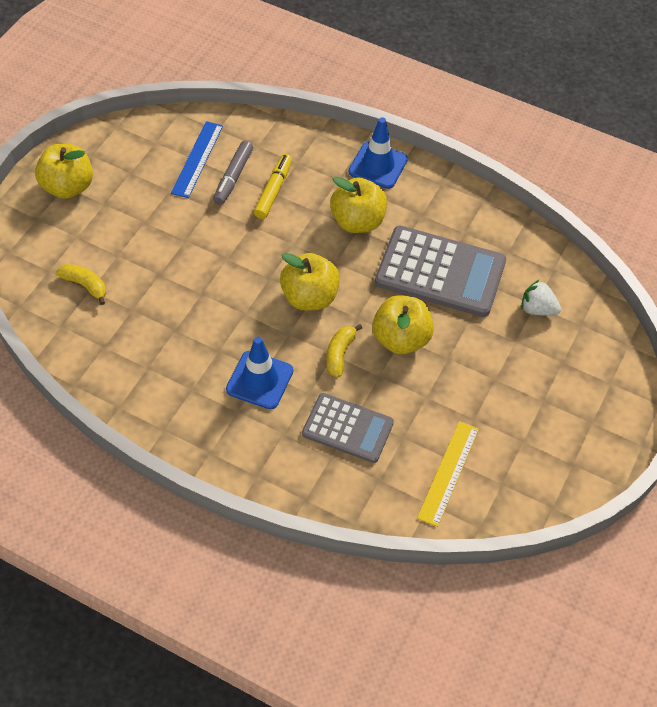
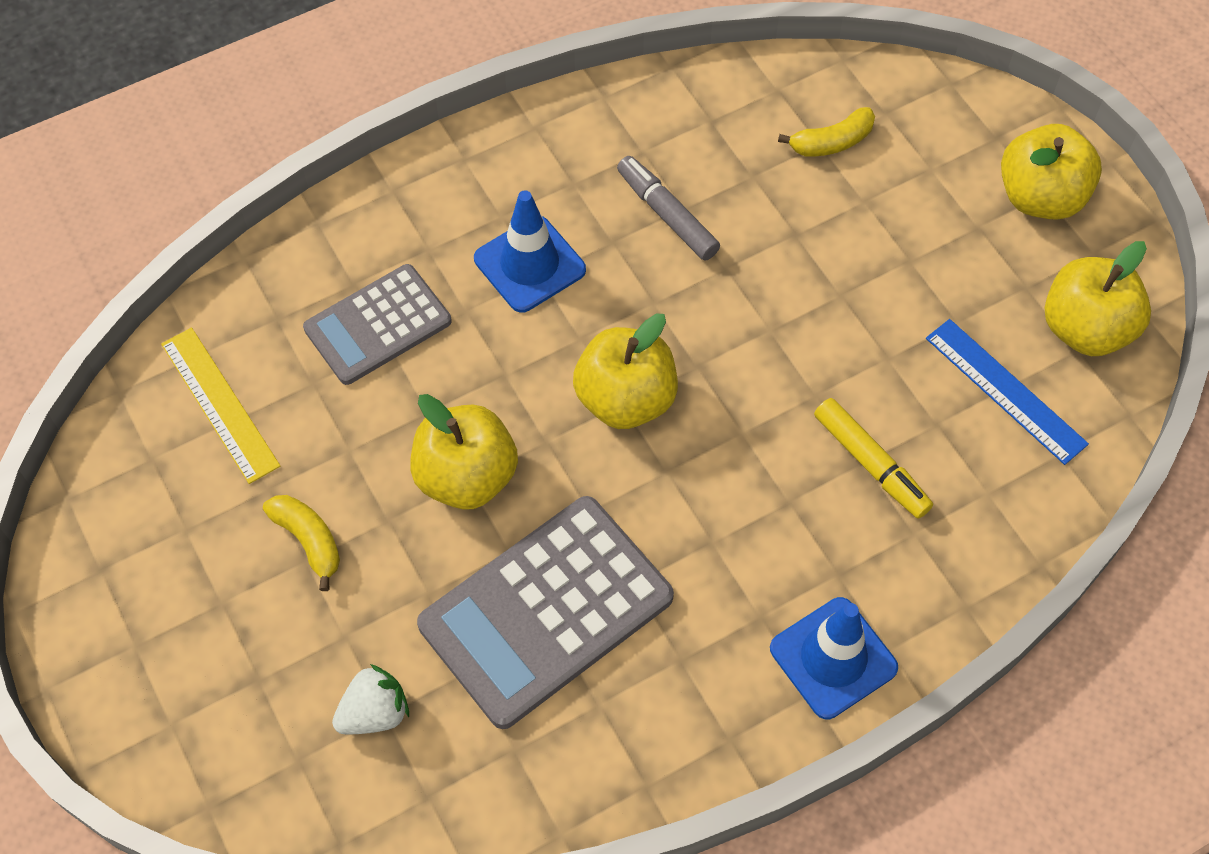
camera: 125 degrees right, 5 degrees up
grey marker [213,141,253,205] -> grey marker moved to [617,156,720,261]
yellow banana [326,324,362,378] -> yellow banana moved to [263,495,340,591]
yellow apple [330,177,387,233] -> yellow apple moved to [1045,241,1151,356]

